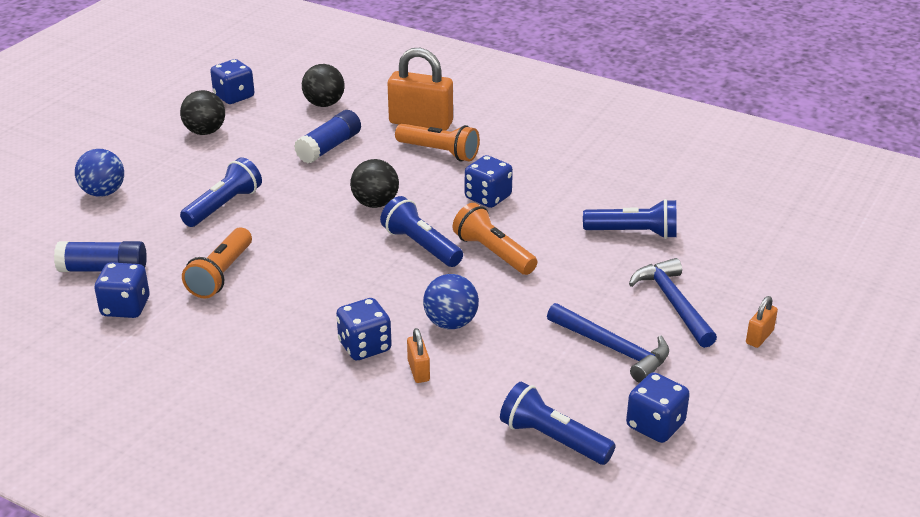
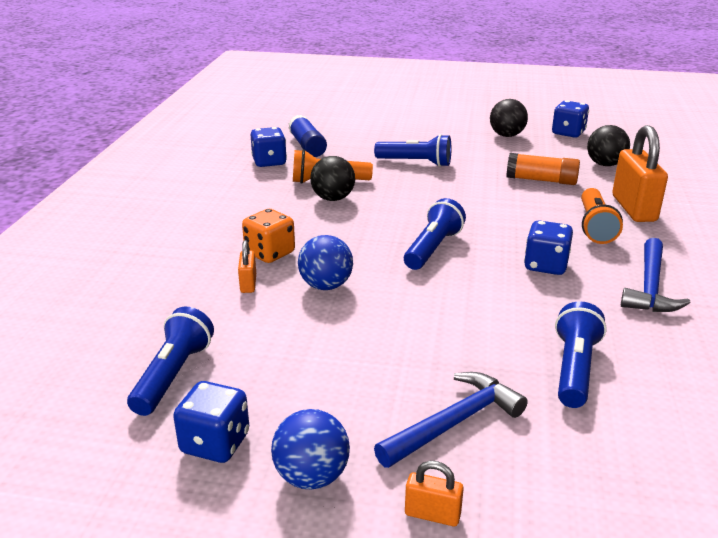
camera: 70 degrees right, 5 degrees down
blue ball [75,149,124,197] -> blue ball moved to [271,409,350,490]
blue glue stick [294,110,361,163] -> orange glue stick [506,153,580,185]
blue dice [336,298,392,360] -> orange dice [242,209,295,263]
black ball [350,159,399,208] -> black ball moved to [310,156,355,201]
orange padlock [407,328,430,383] -> orange padlock turned 60 degrees counterclockwise [238,240,256,293]
orange flashlight [453,203,537,275] -> none
blue hammer [547,303,669,383] -> blue hammer moved to [621,238,691,312]
blue flashlight [583,199,677,239] -> blue flashlight turned 150 degrees counterclockwise [555,301,607,408]

